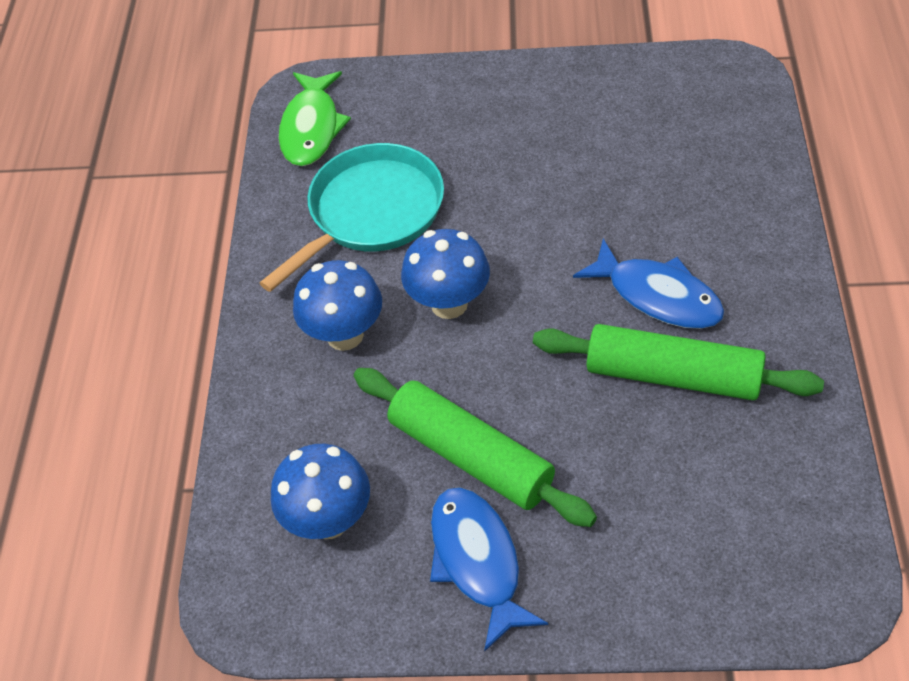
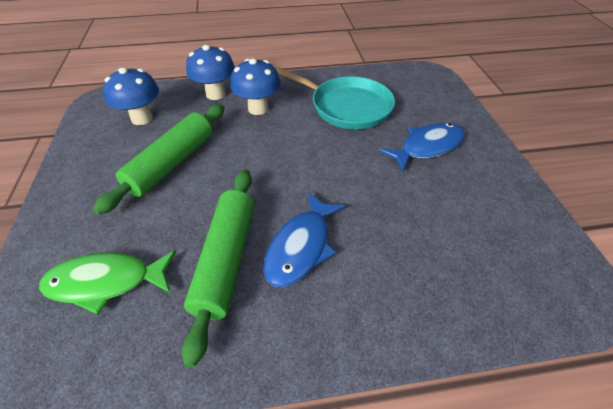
camera: 75 degrees right, 5 degrees down
green fish [278,71,351,166] -> green fish moved to [39,250,176,315]
blue mushroom [401,229,490,319] -> blue mushroom moved to [186,45,235,100]
blue fish [430,487,548,651] -> blue fish moved to [379,123,465,172]

